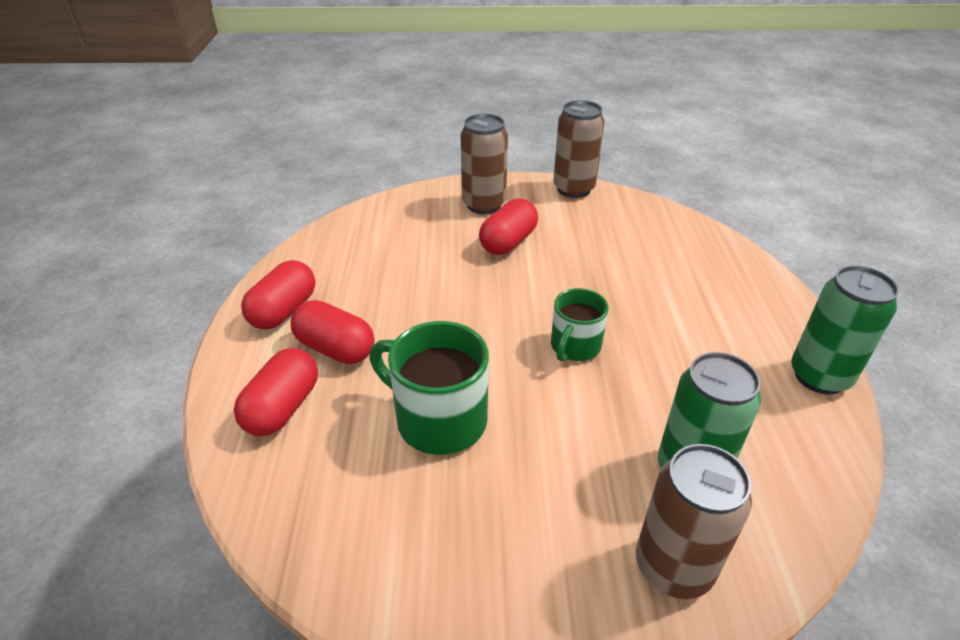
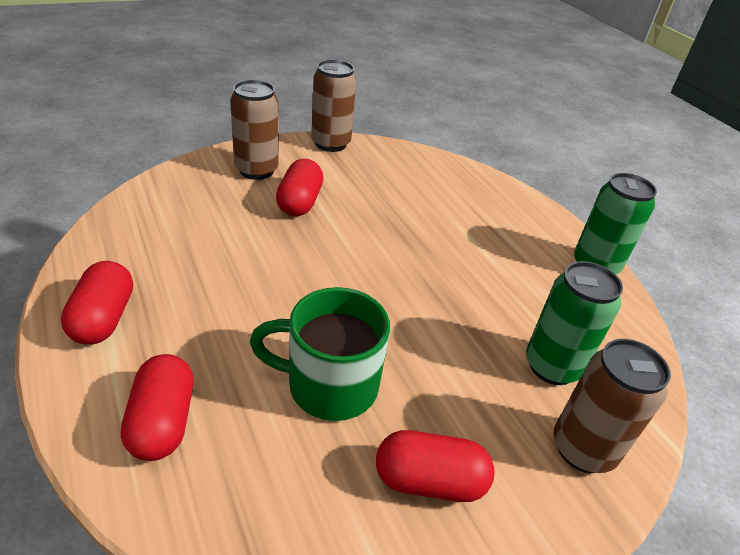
camera: 30 degrees left, 0 degrees up
red capsule [291,300,374,364] -> red capsule moved to [376,430,494,502]
green mug [551,288,609,361] -> none

